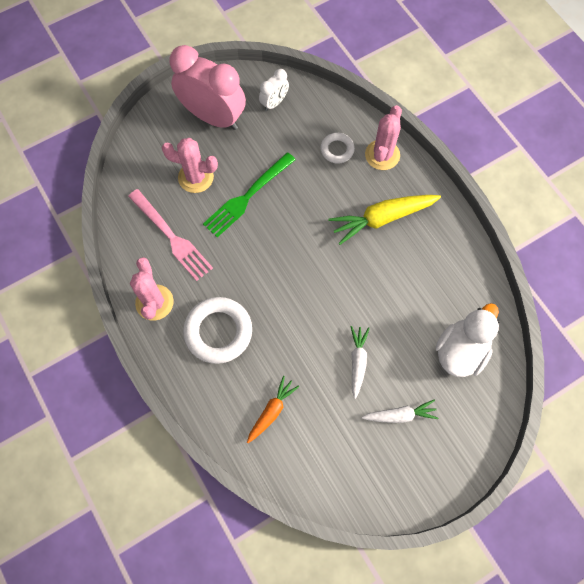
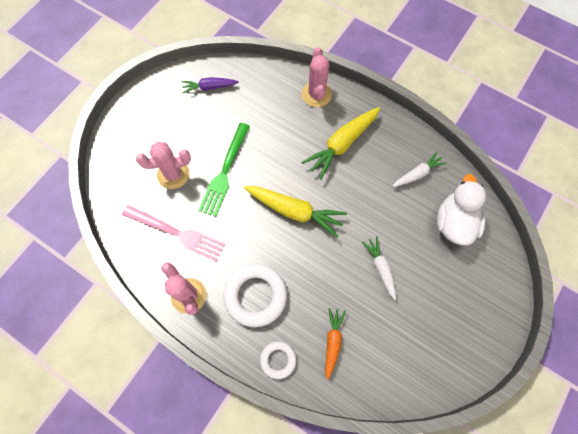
camera: 25 degrees left, 0 degrees up
pink clock [169,45,246,130] -> none
white clock [259,69,289,111] -> purple carrot [181,77,239,93]
white ring [321,133,355,163] -> white ring moved to [260,341,296,379]
white carrot [362,400,438,423] -> white carrot moved to [393,152,447,187]
none -> yellow carrot [244,186,347,238]

